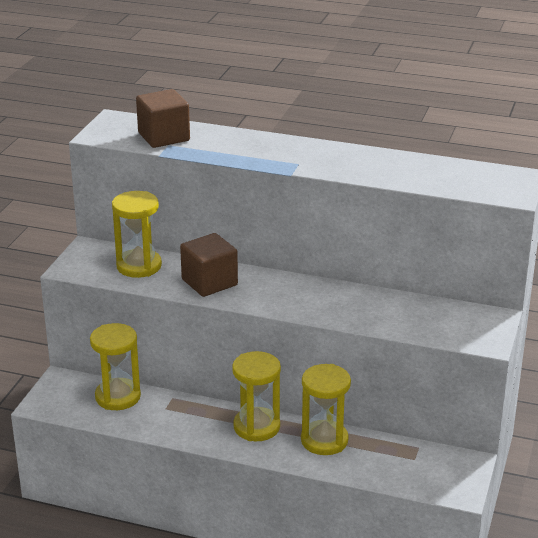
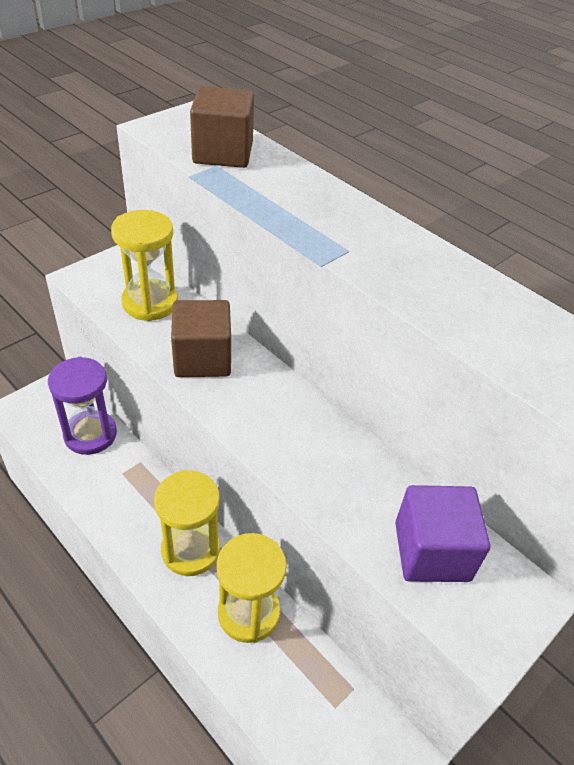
camera: 25 degrees right, 15 degrees up
yellow hourglass [90,323,141,410] -> purple hourglass [48,357,117,455]
none -> purple cube [395,485,490,582]

